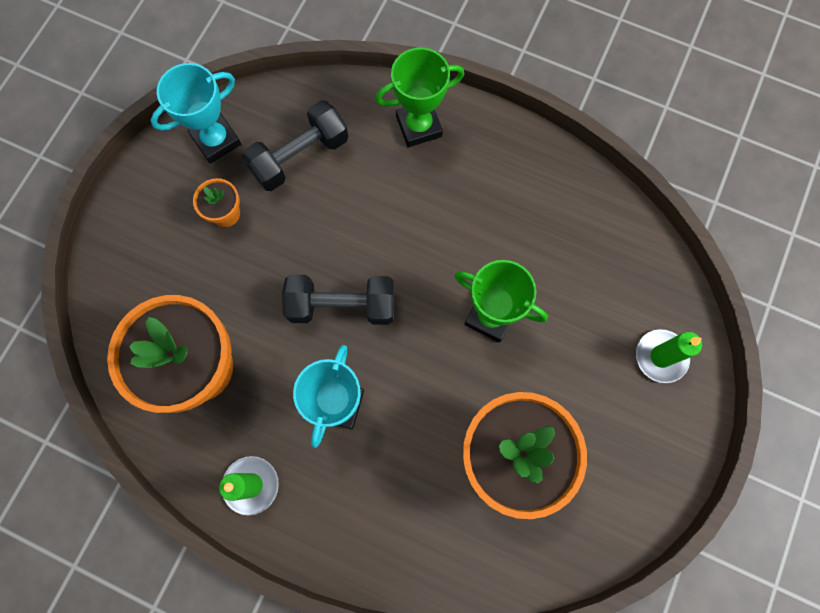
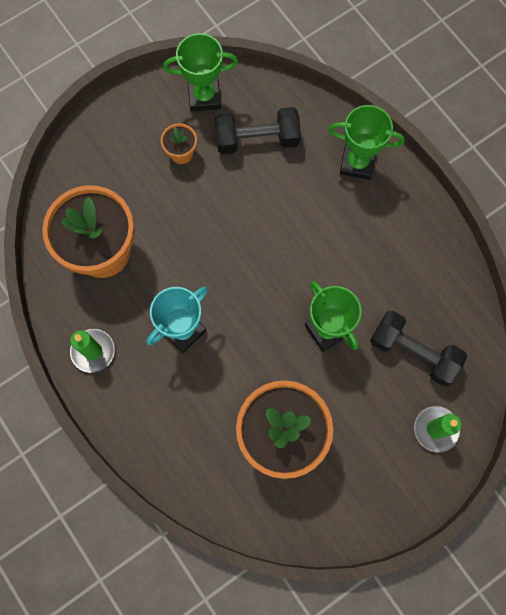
camera: 30 degrees right, 0 degrees up
turquoise trophy [151,63,241,164] -> green trophy [163,33,238,112]
black dumbbell [282,275,394,325] -> black dumbbell moved to [370,310,467,386]

